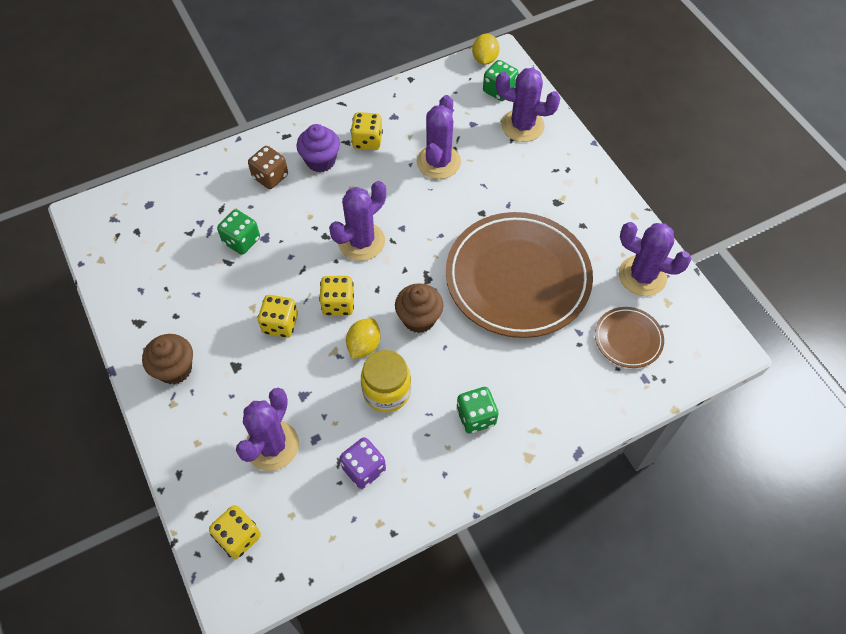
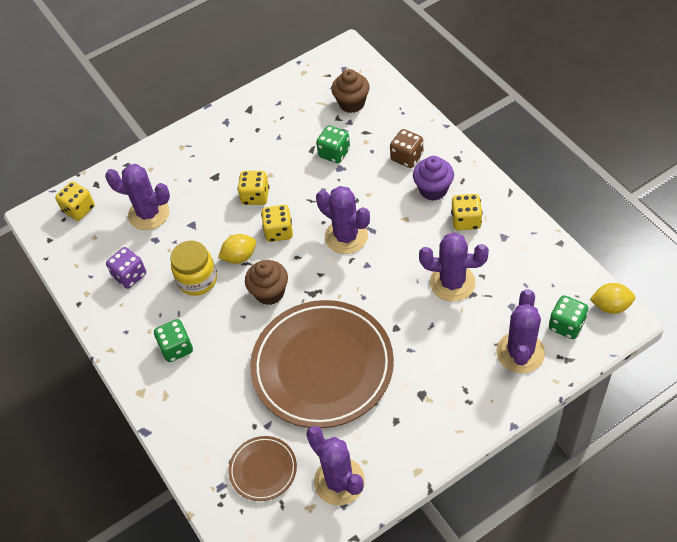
camera: 90 degrees right, 5 degrees down
brown cupcake [142,334,193,384] -> brown cupcake moved to [331,69,370,113]
yellow lemon [346,318,381,359] -> yellow lemon turned 45 degrees counterclockwise [218,234,256,264]
purple cactus [619,222,691,296] -> purple cactus turned 60 degrees counterclockwise [306,426,365,506]

